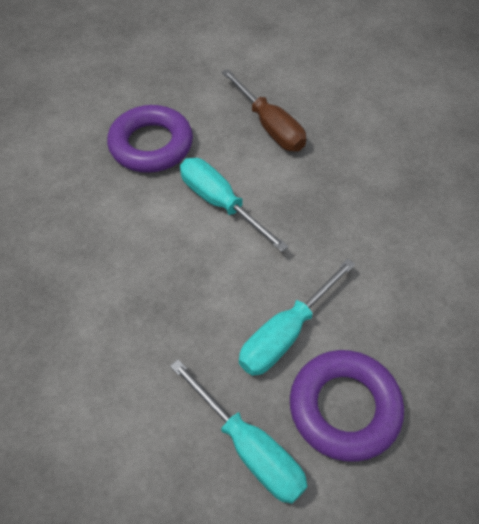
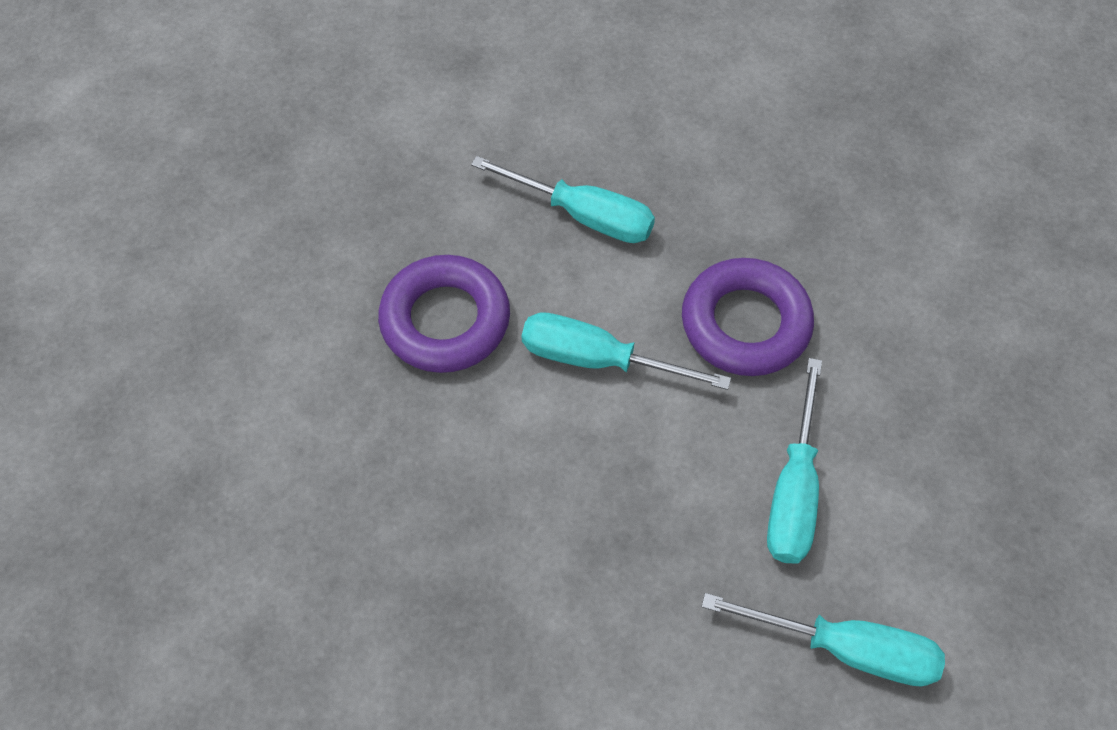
camera: 30 degrees left, 5 degrees up
brown screwdriver [222,69,306,151] -> turquoise screwdriver [471,156,655,243]
purple ring [290,350,404,462] -> purple ring moved to [682,258,814,376]

